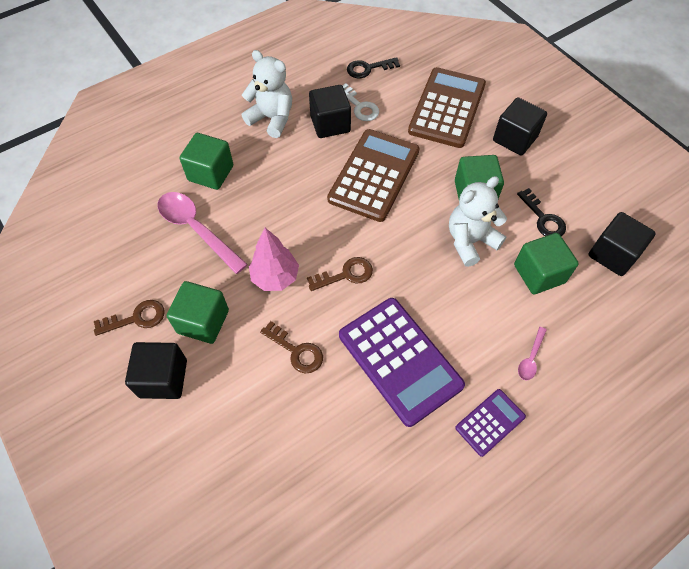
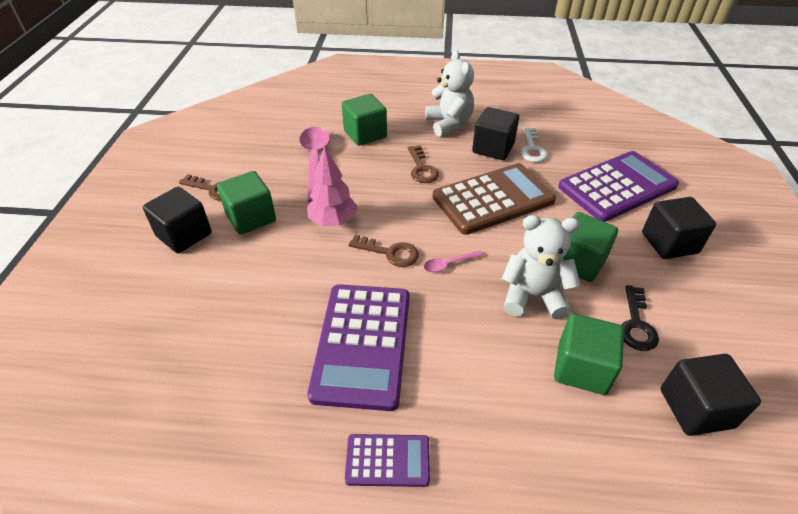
camera: 40 degrees right, 15 degrees down
brown key [260,321,323,373] -> brown key moved to [408,145,439,183]
black key [347,57,400,78] -> none
brown calculator [408,67,486,148] -> purple calculator [558,151,679,222]
pink spoon [518,327,547,380] -> pink spoon moved to [423,250,484,273]

